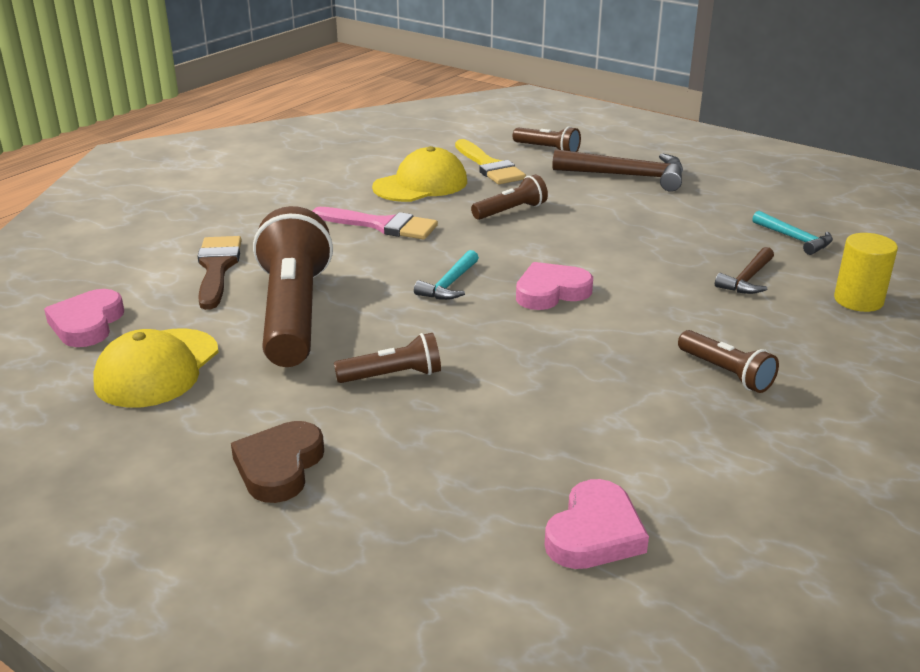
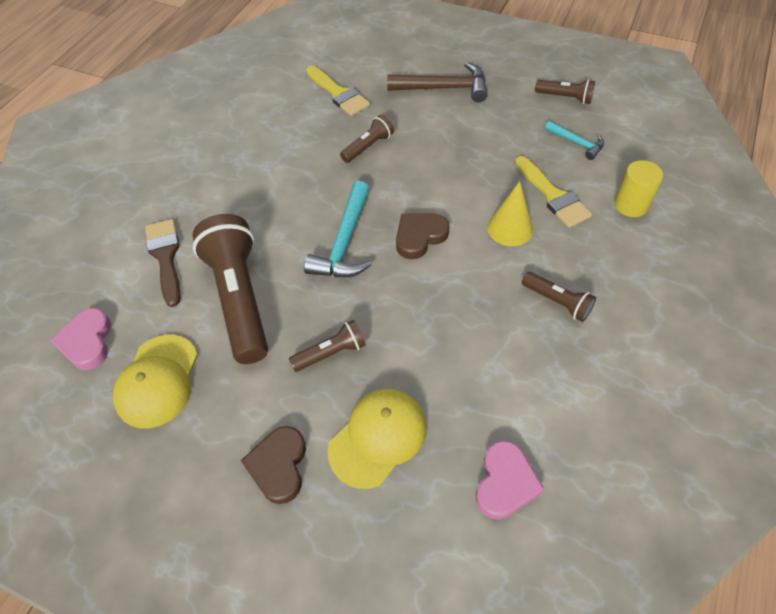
camera: 10 degrees left, 25 degrees up
pink brush [313,207,438,240] -> none
yellow cap [372,146,467,202] -> yellow cap moved to [327,389,427,489]
turquoise hammer [414,250,479,300] -> turquoise hammer [304,181,372,277], size x1.74
brown flashlight [513,126,581,152] -> brown flashlight moved to [535,79,595,104]
pink heart [516,262,593,310] -> brown heart [396,213,450,259]
brown hammer [715,247,774,294] -> yellow brush [515,156,592,228]
none -> yellow cone [487,181,533,246]

